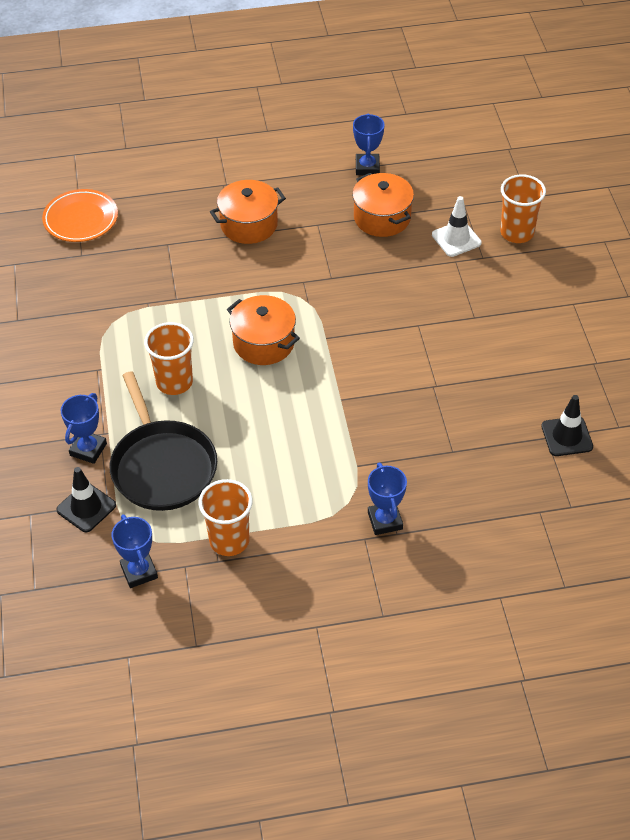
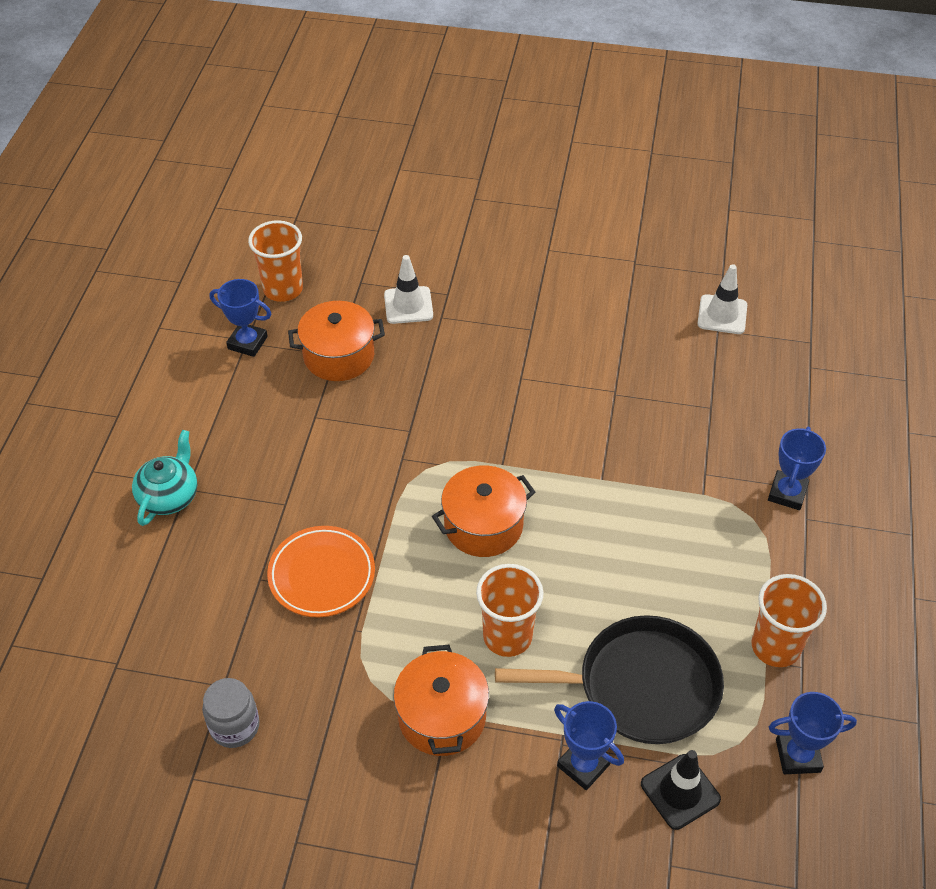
camera: 70 degrees left, 0 degrees up
orange plate [42,189,118,242] -> orange plate moved to [267,526,375,617]
orange pot [210,180,286,244] -> orange pot moved to [393,645,489,756]
blue trophy [368,463,407,535] -> blue trophy turned 75 degrees counterclockwise [768,427,826,510]
orange cup [500,174,546,243] -> orange cup moved to [248,220,303,302]
black traffic cone [541,395,593,456] -> white traffic cone [697,264,747,334]
none -> turquoise teapot [132,430,197,526]
none -> grey jar [202,678,260,748]

